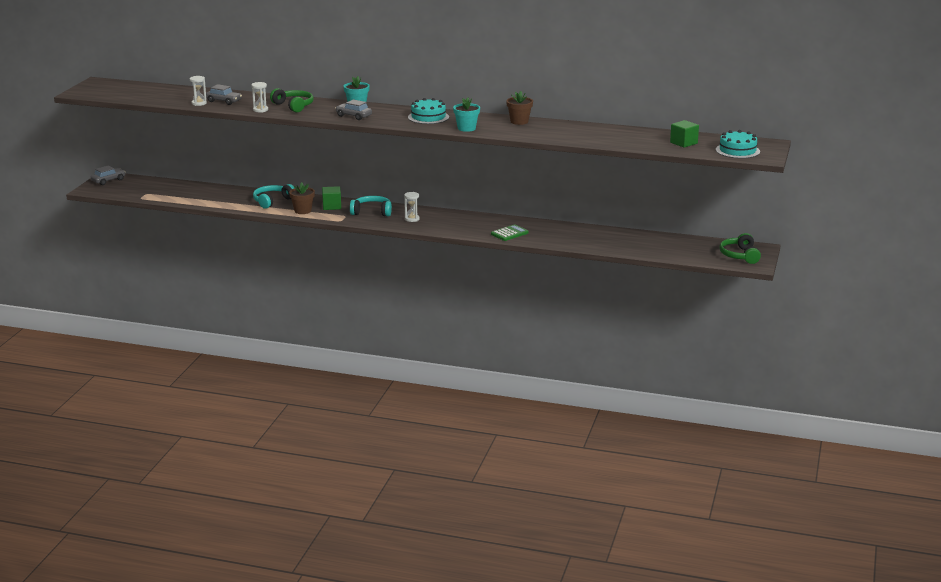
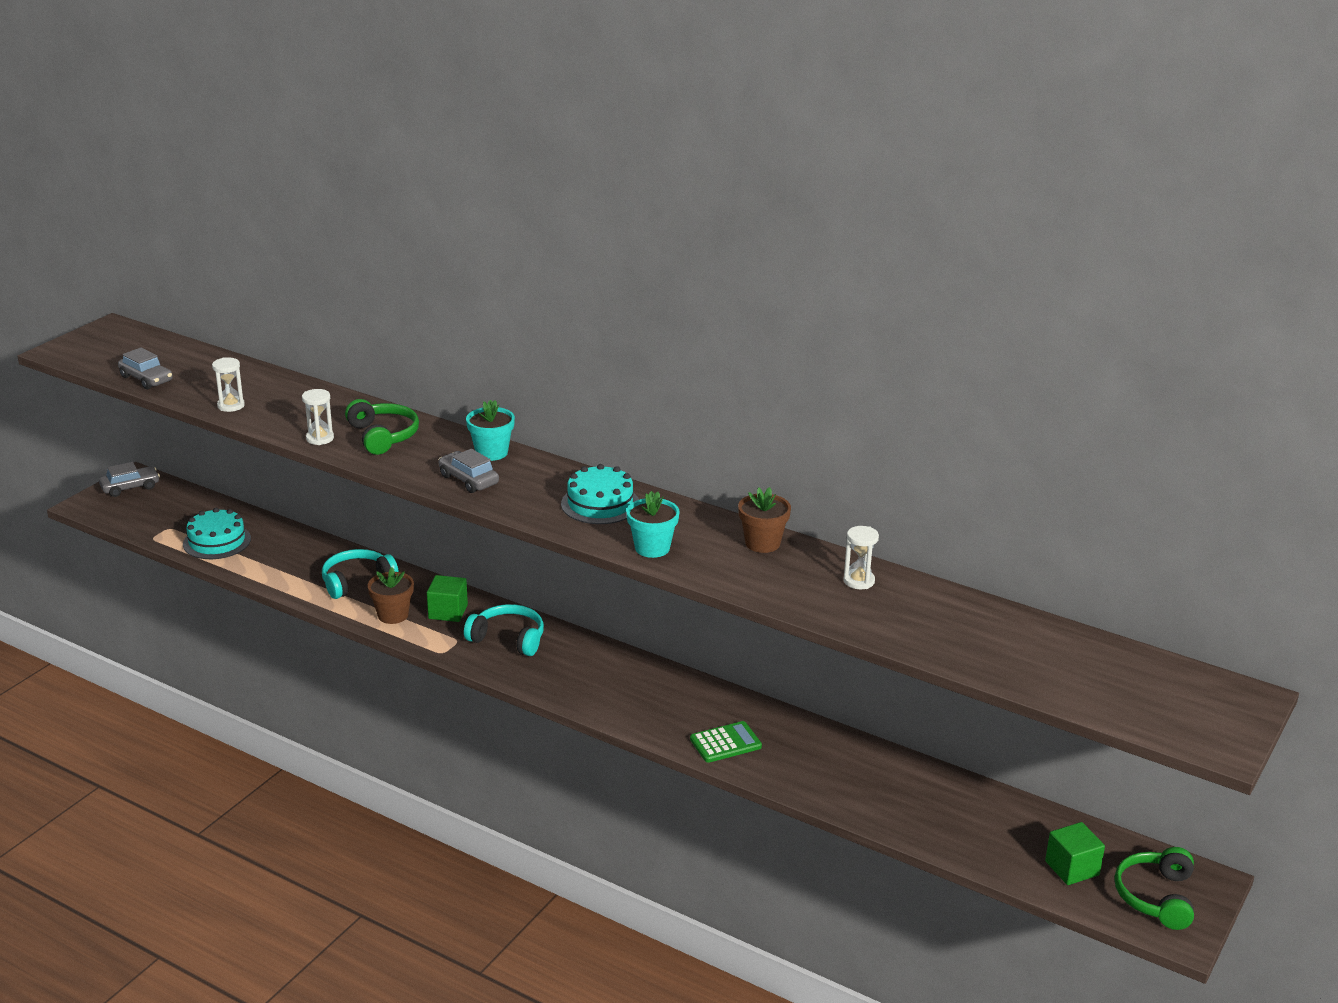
camera: 15 degrees right, 5 degrees up
grey car [206,84,242,105] -> grey car moved to [118,347,173,389]
white hourglass [404,192,420,222] -> white hourglass moved to [843,526,879,589]
green cube [670,120,699,148] -> green cube moved to [1045,822,1105,885]
turquoise cake [716,130,760,159] -> turquoise cake moved to [183,508,251,559]

